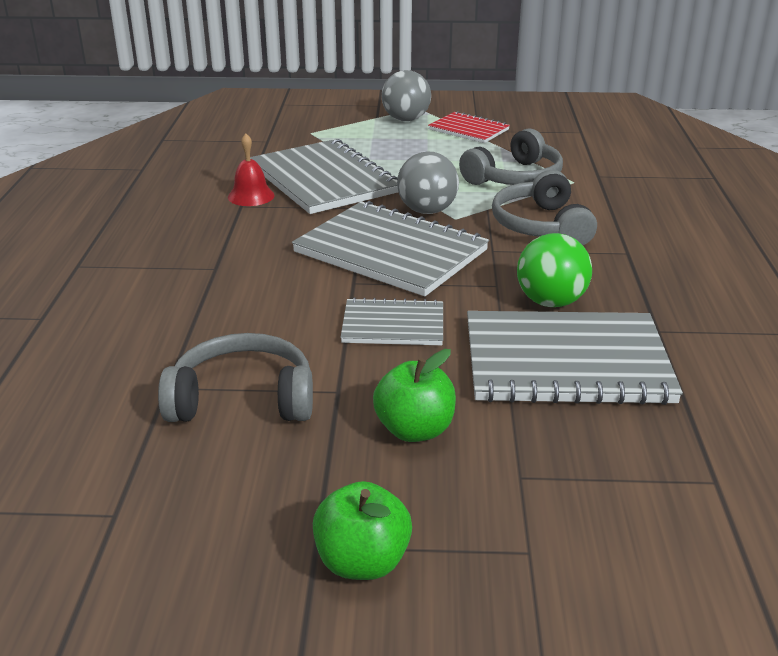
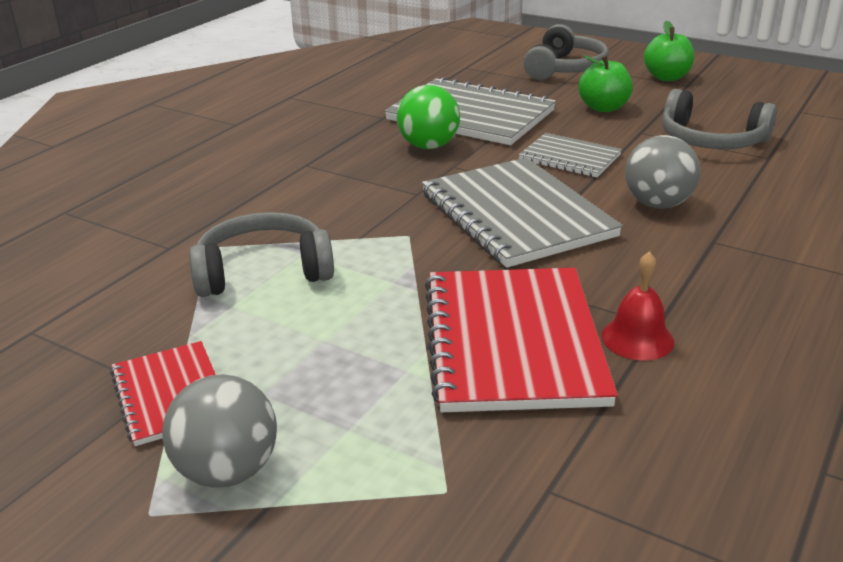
camera: 150 degrees left, 0 degrees up
grey notebook [250,139,398,214] -> red notebook [425,268,618,412]
grey ball [397,152,459,214] -> grey ball moved to [625,135,700,209]
grey headphones [492,170,597,245] -> grey headphones moved to [523,24,609,80]

